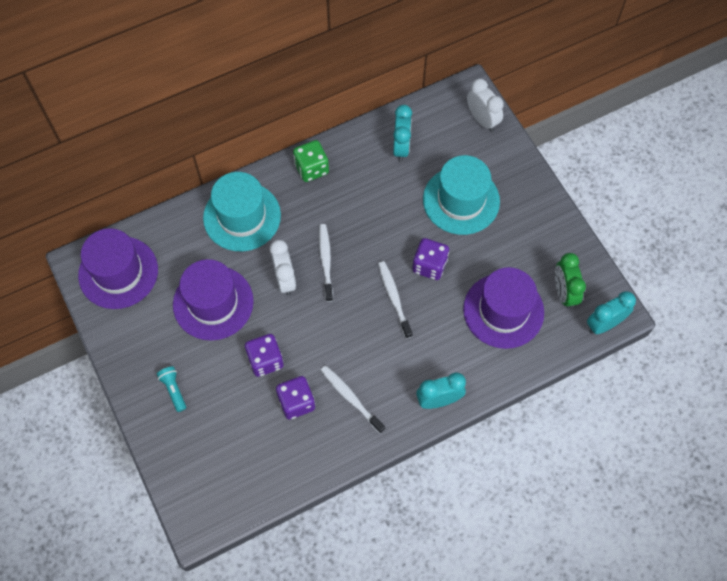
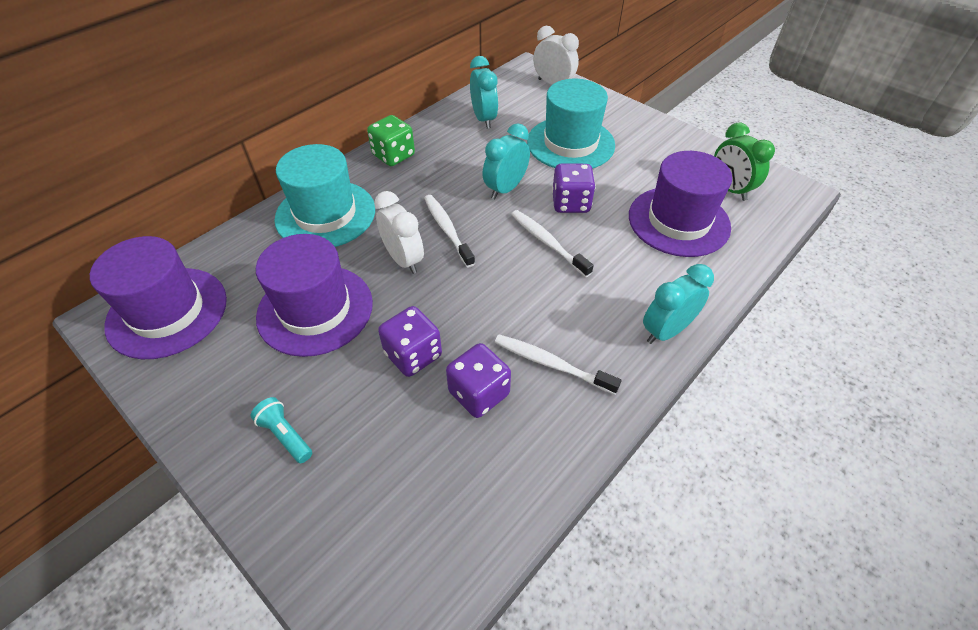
camera: 20 degrees left, 15 degrees down
turquoise clock [587,291,636,334] -> turquoise clock moved to [482,123,530,199]

